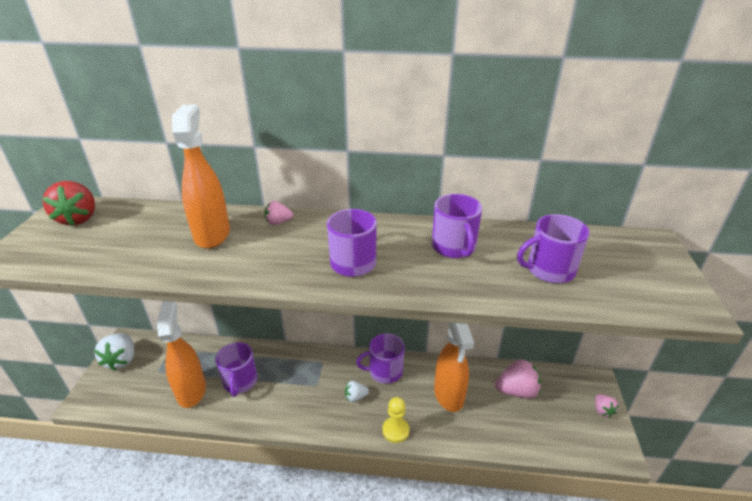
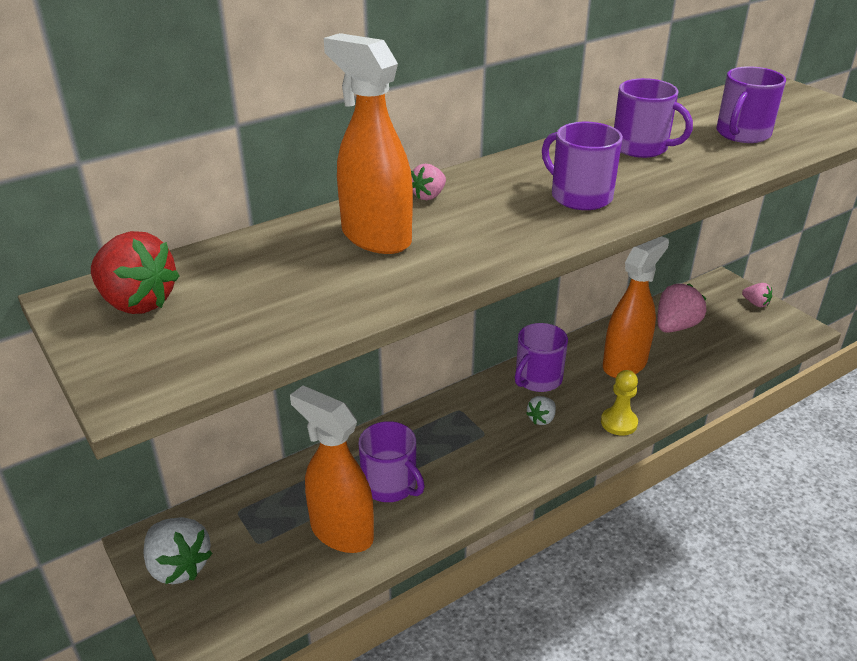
camera: 40 degrees left, 0 degrees up
orange spray bottle [434,322,474,412] -> orange spray bottle turned 90 degrees counterclockwise [603,236,669,378]

